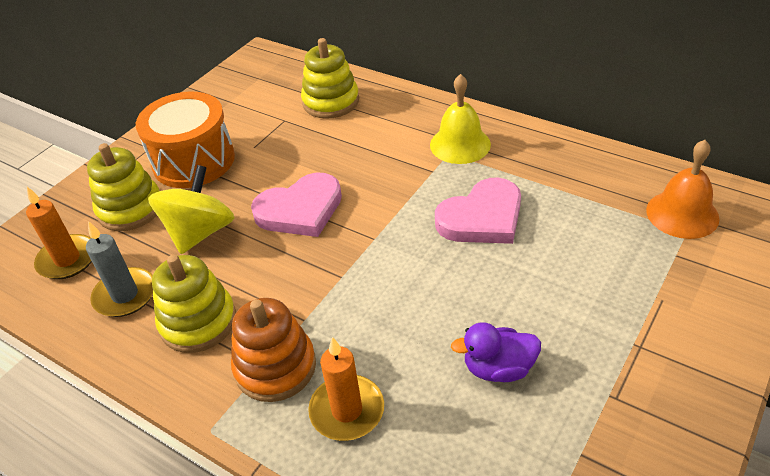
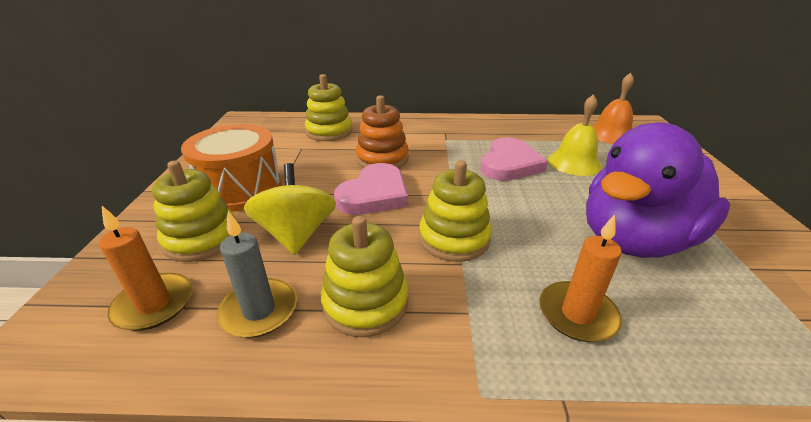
camera: 35 degrees left, 10 degrees down
orange stacking toy [231,298,316,402] -> orange stacking toy moved to [356,95,409,168]
yellow bell [430,74,491,164] -> yellow bell moved to [548,94,602,176]
purple duck [451,322,541,382] -> purple duck [586,122,730,258], size x2.30
none -> yellow stacking toy [419,160,492,262]

